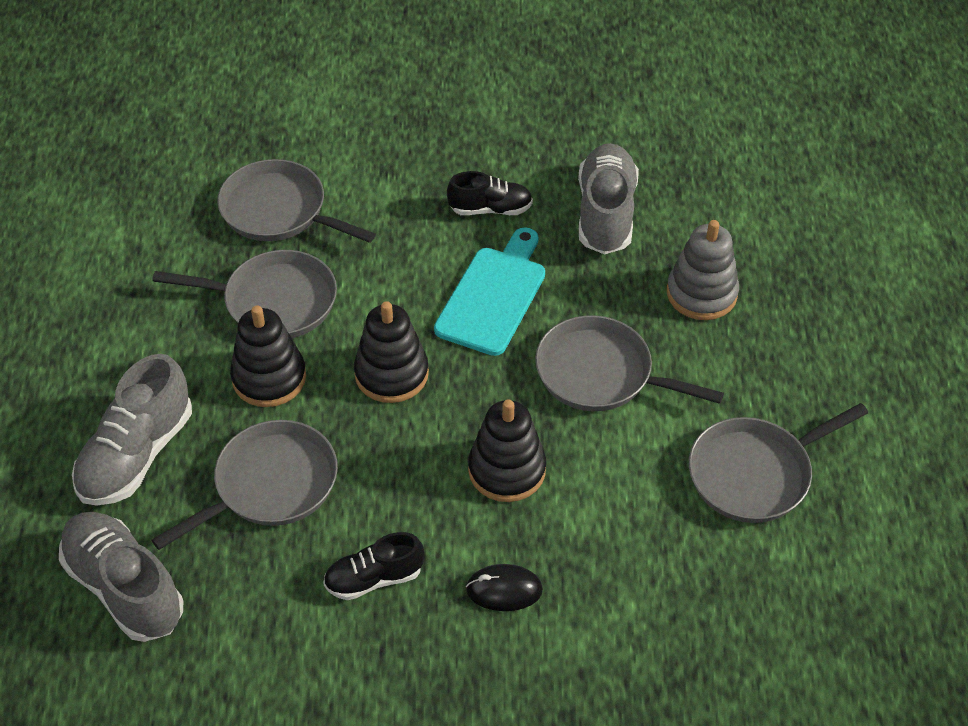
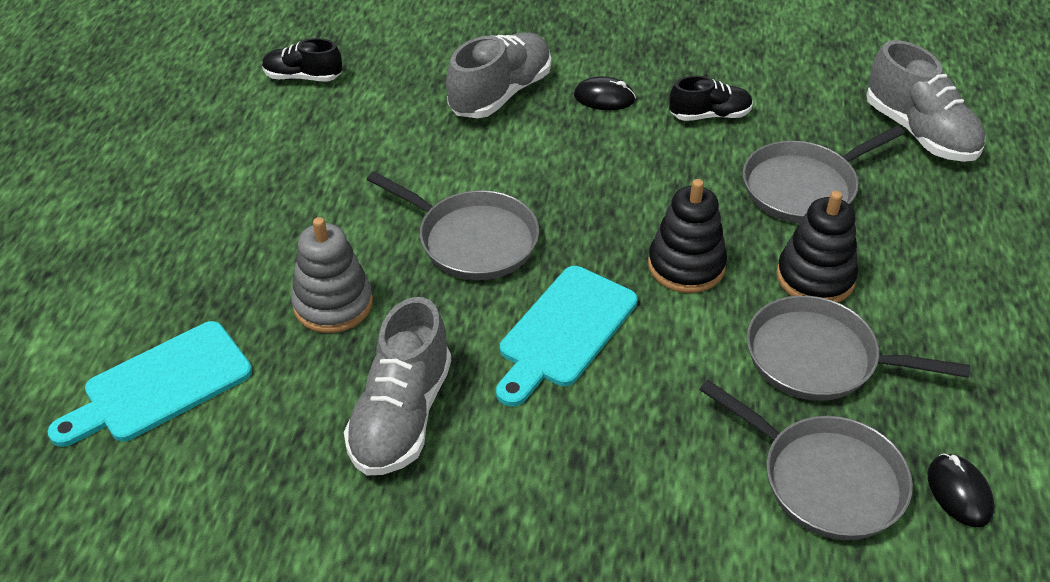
camera: 170 degrees left, 5 degrees down
grey shoe [72,354,192,506] -> grey shoe moved to [446,32,551,118]
black shoe [447,171,533,215] -> black shoe moved to [262,38,342,82]
black stacking toy [468,399,546,502] -> none
grey pan [689,403,868,523] -> none
none -> turquoise cutting board [47,321,252,447]
none -> black mouse [927,453,995,527]

